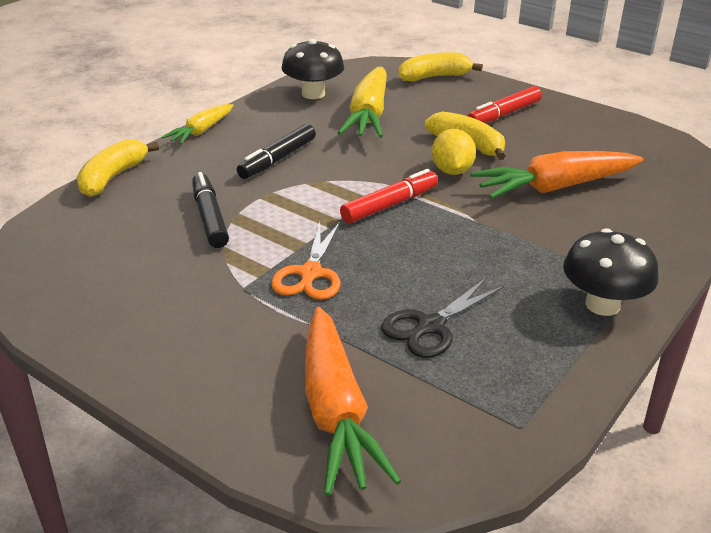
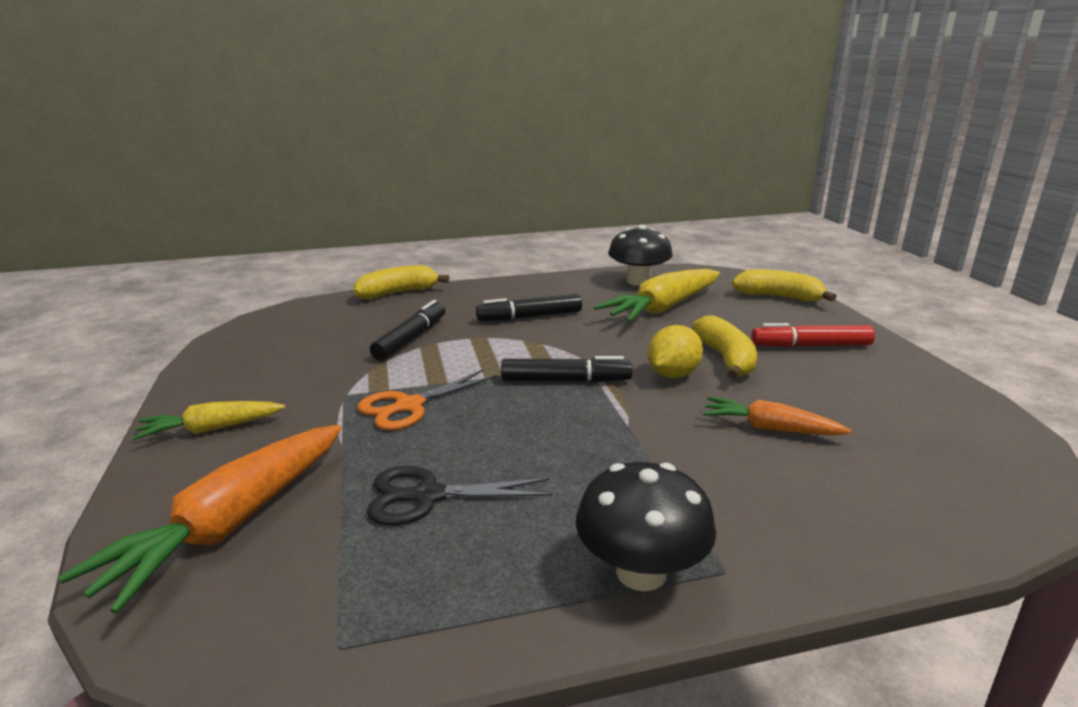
camera: 40 degrees right, 10 degrees down
yellow carrot [162,104,233,144] -> yellow carrot moved to [133,401,285,440]
red marker [340,169,438,223] -> black marker [501,356,632,382]
orange carrot [470,151,644,199] -> orange carrot [703,397,851,436], size x0.58

